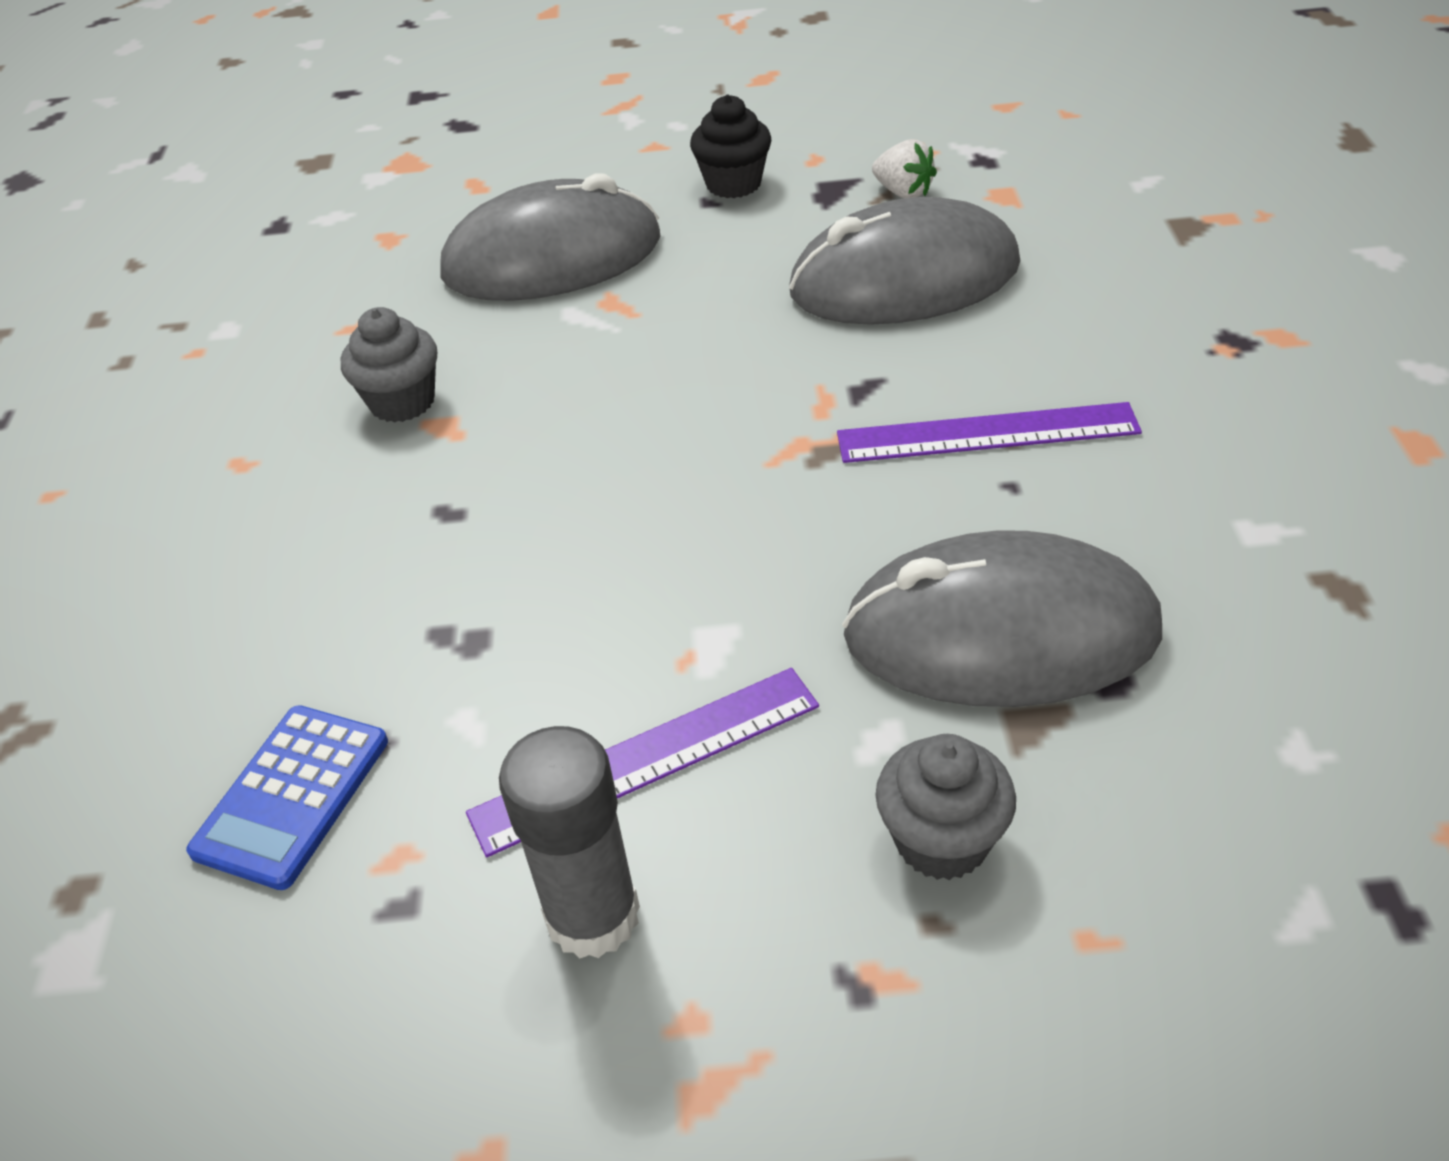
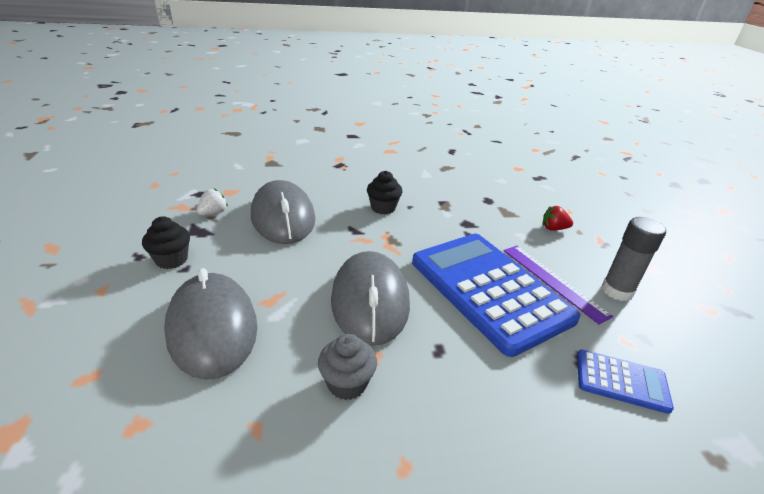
camera: 100 degrees left, 10 degrees down
purple ruler [837,402,1142,463] -> black cupcake [367,171,403,214]
grey mouse [842,531,1162,707] -> grey mouse moved to [331,251,410,346]
grey cupcake [876,734,1016,880] -> red strawberry [542,206,573,231]
none -> blue calculator [412,234,580,357]

